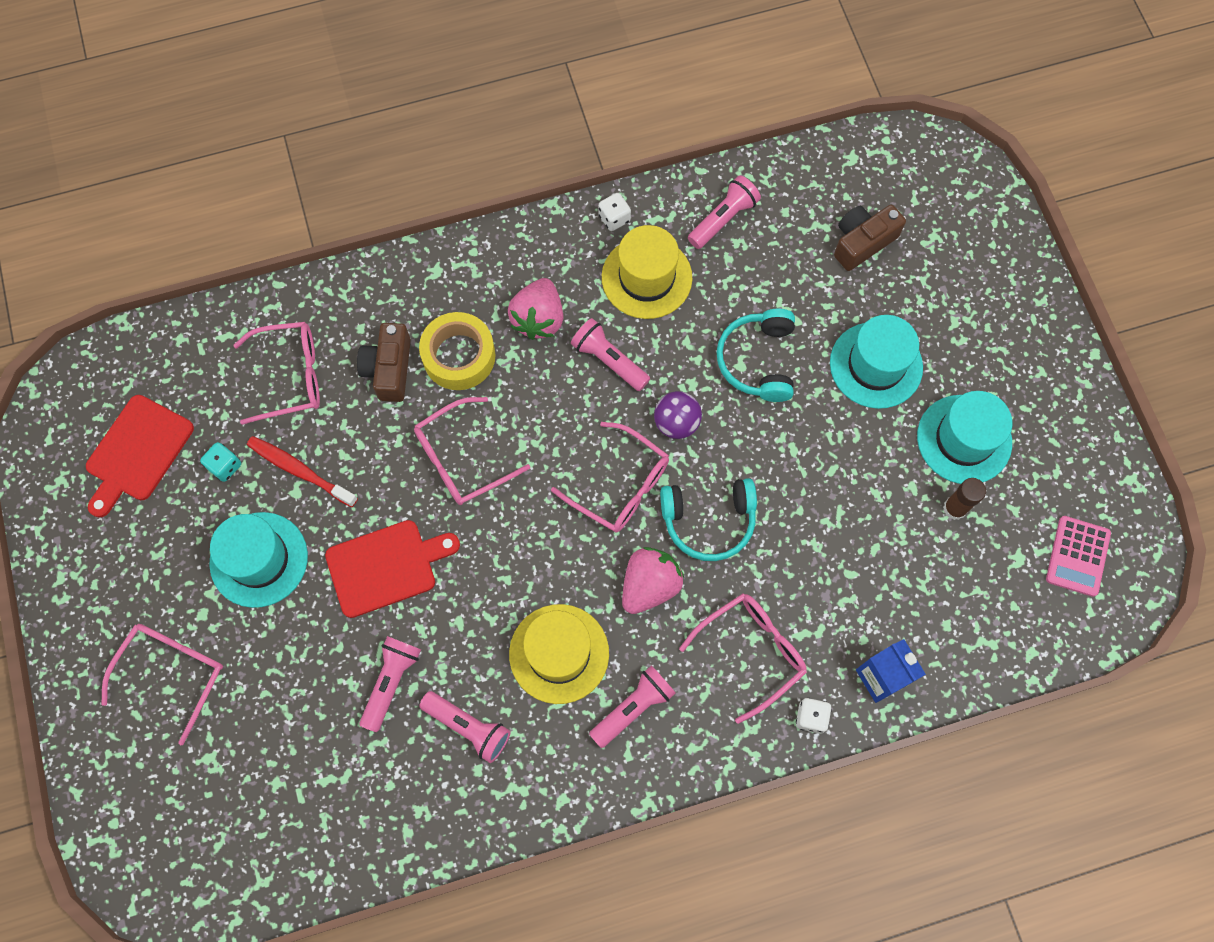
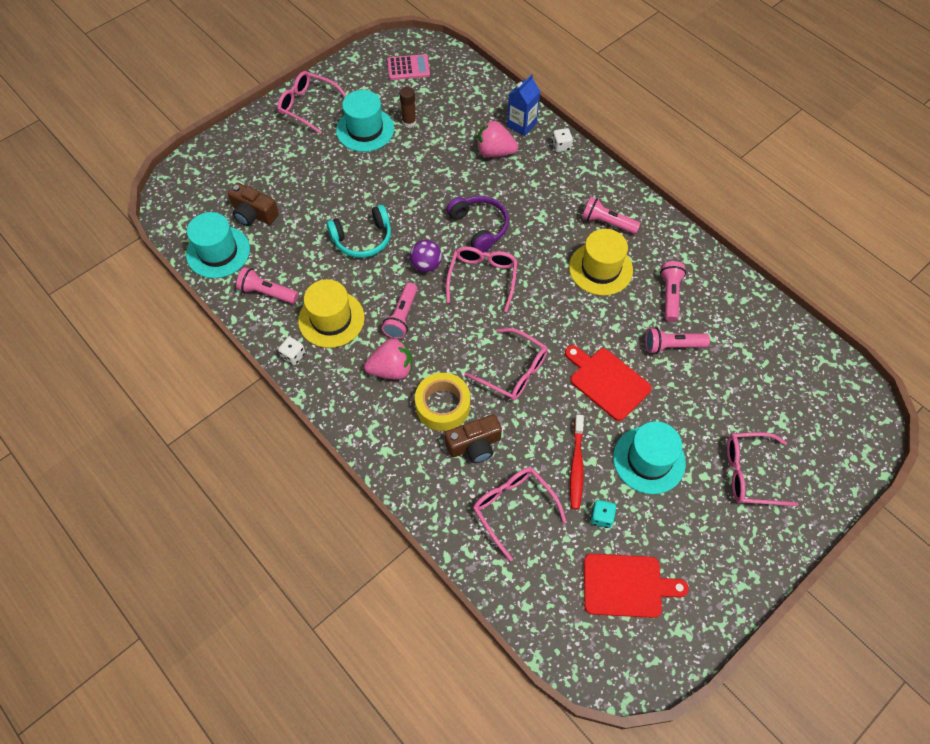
camera: 115 degrees left, 10 degrees down
pink strawberry [622,547,684,614] -> pink strawberry moved to [477,121,518,157]
turquoise headphones [660,478,757,561] -> purple headphones [446,196,509,253]
pink glasses [679,593,807,724] -> pink glasses moved to [277,71,347,134]
turquoise hat [830,315,923,409] -> turquoise hat moved to [186,212,250,278]

